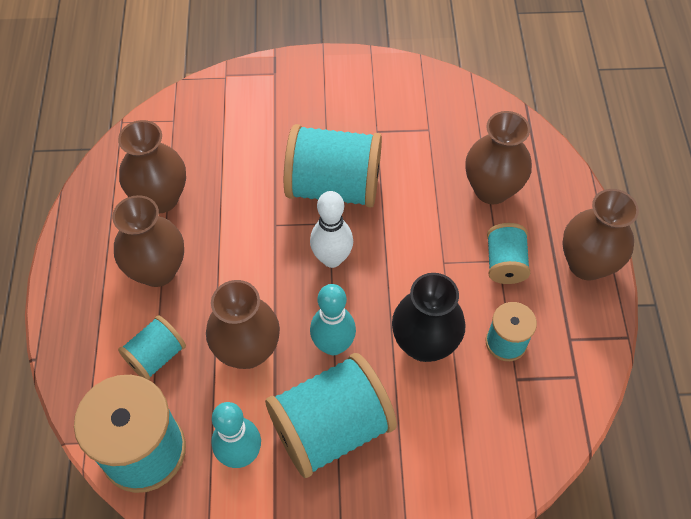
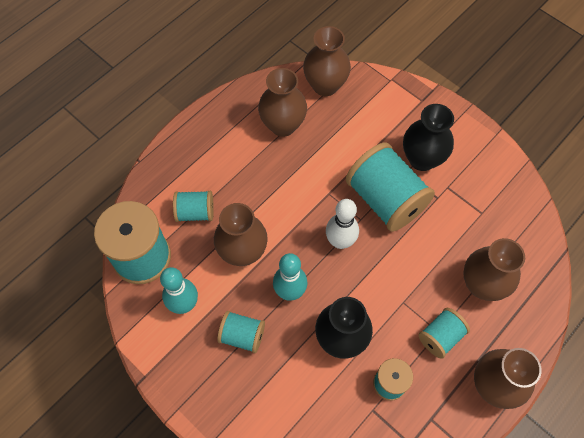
camera: 45 degrees right, 5 degrees up
brown vase [112,195,184,287] -> brown vase moved to [303,26,351,96]
turquoise spool [265,353,397,478] -> turquoise spool [217,311,265,353], size x0.53
none -> black vase [403,104,454,171]

